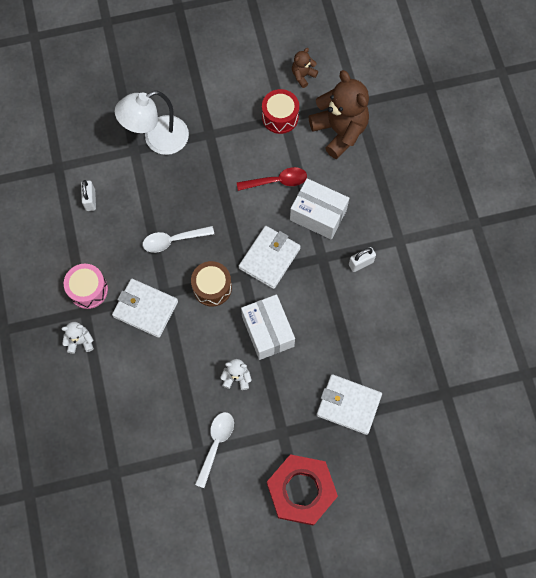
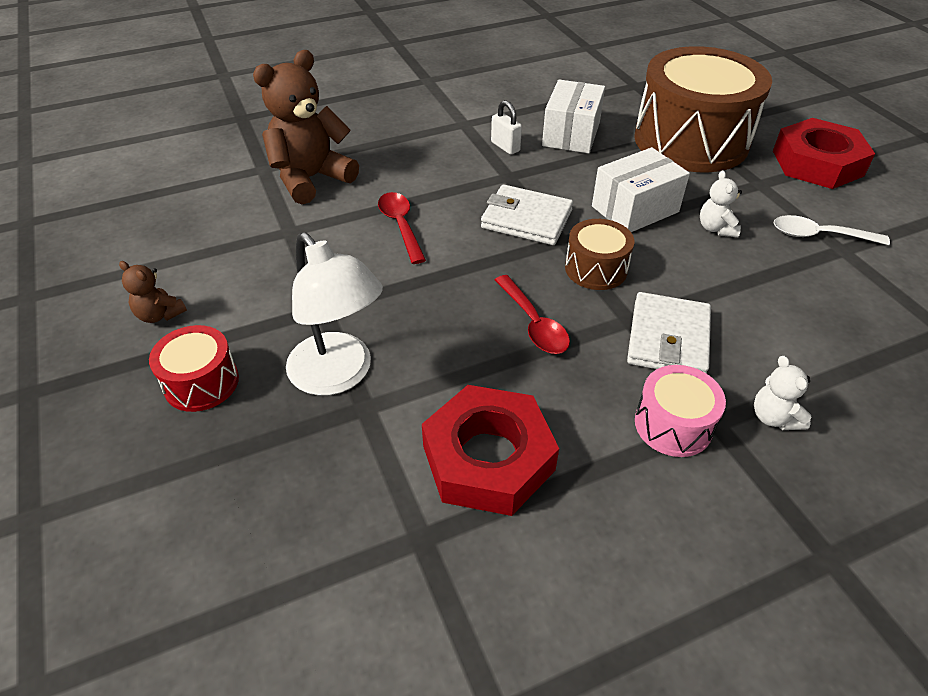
camera: 100 degrees left, 25 degrees down
white padlock [81,180,96,211] -> red nut [422,385,559,516]
white spoon [143,226,214,253] -> red spoon [495,275,570,354]
red drum [262,89,299,134] -> red drum moved to [149,325,239,412]
white box [290,178,349,240] -> white box moved to [542,79,605,154]
brown teddy bear [292,48,318,88] -> brown teddy bear moved to [119,261,187,323]
white wallet [317,374,382,435] -> brown drum [634,46,772,172]

